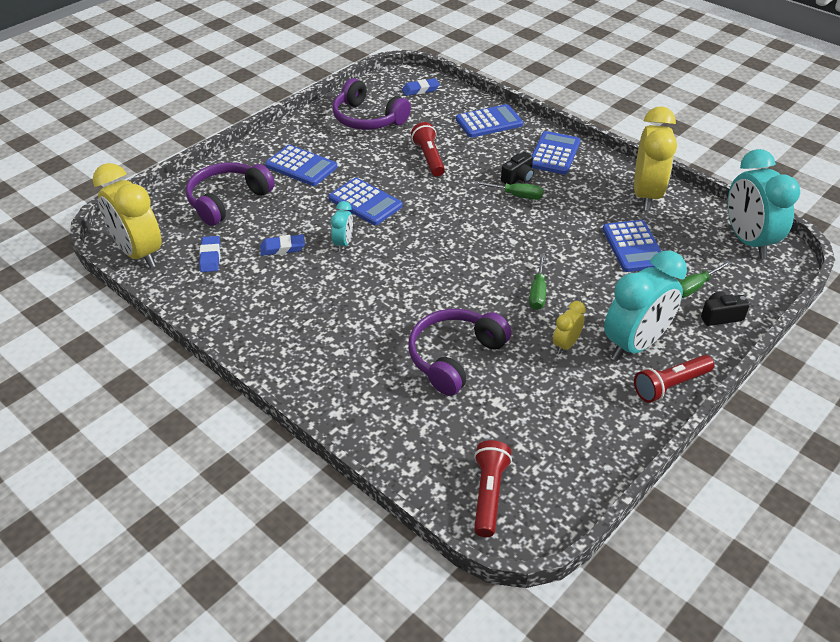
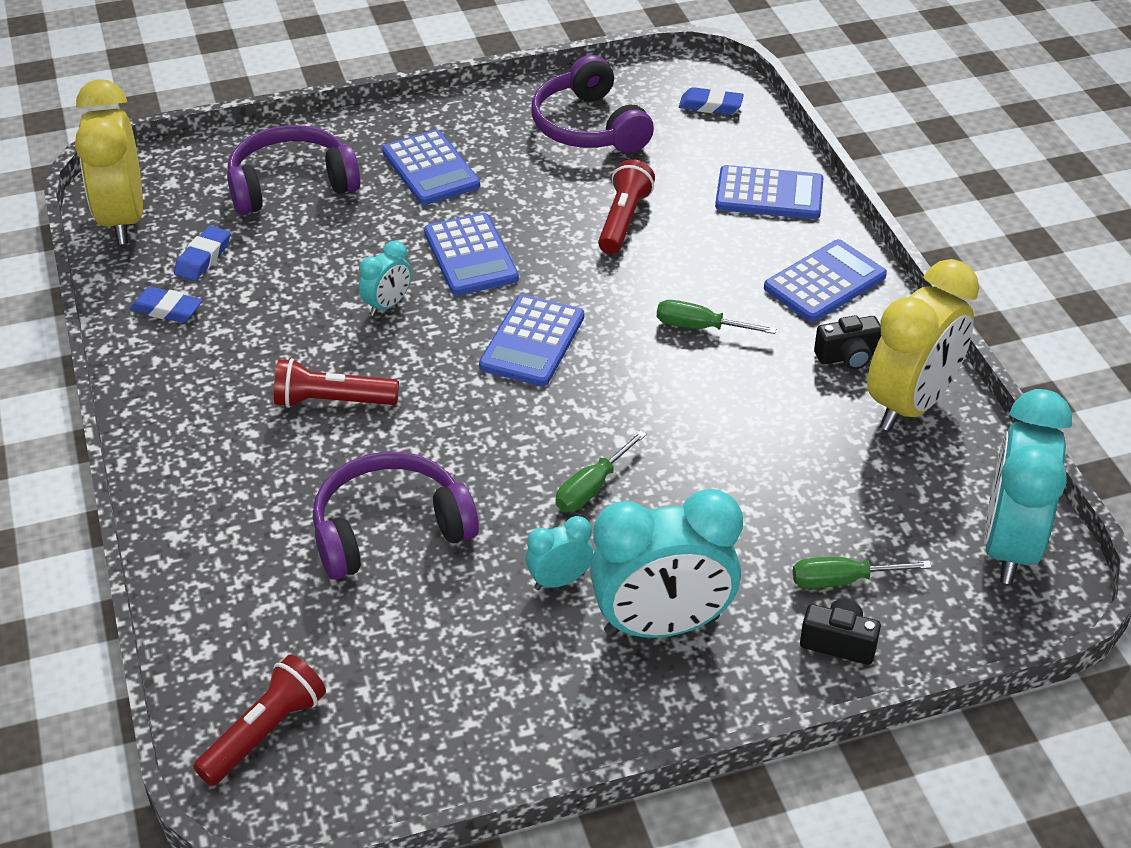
camera: 30 degrees right, 0 degrees up
blue eraser [260,234,305,256] -> blue eraser moved to [130,287,203,323]
green screwdriver [474,181,543,200] -> green screwdriver turned 150 degrees clockwise [657,300,776,334]
black camera [501,152,534,185] -> black camera moved to [814,315,881,370]
yellow clock [553,301,586,354] -> turquoise clock [526,516,593,590]
blue calculator [603,220,661,272] -> blue calculator moved to [479,295,584,386]
red flashlight [634,355,714,403] -> red flashlight moved to [274,358,399,408]

